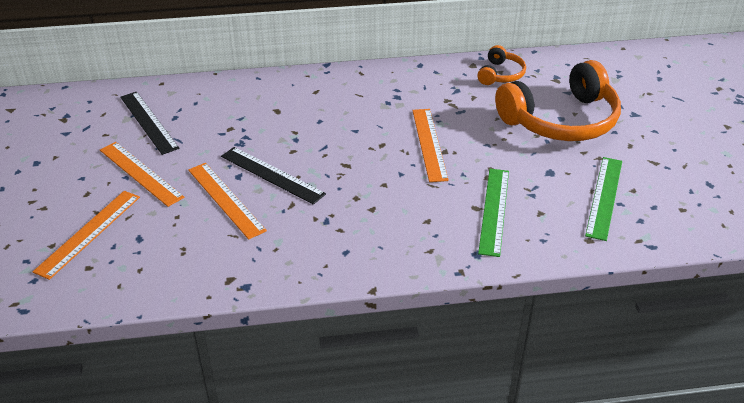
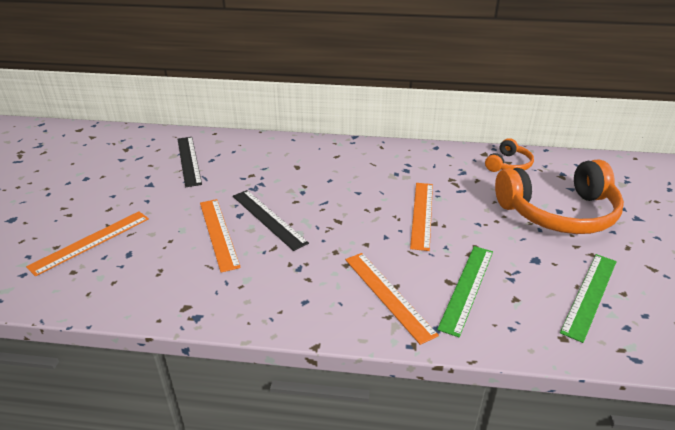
camera: 15 degrees right, 5 degrees down
orange ruler [100,142,185,207] -> orange ruler moved to [345,253,439,345]

